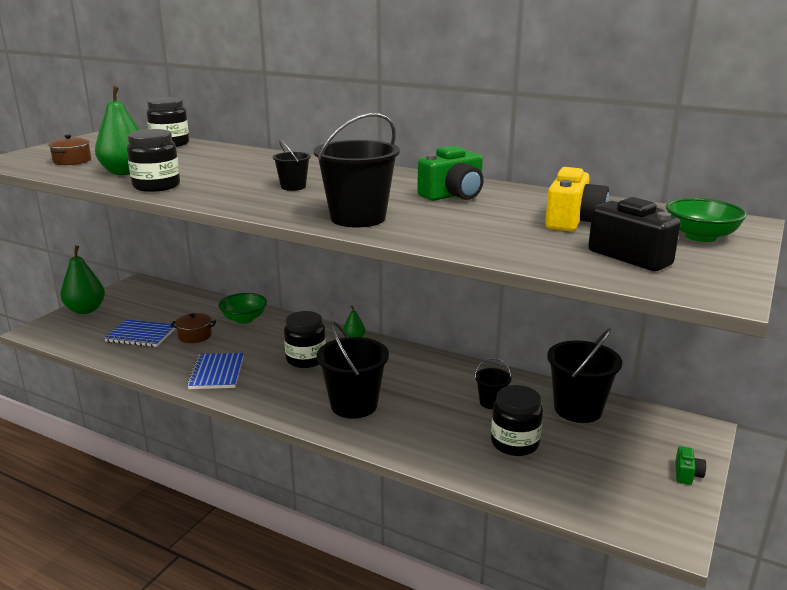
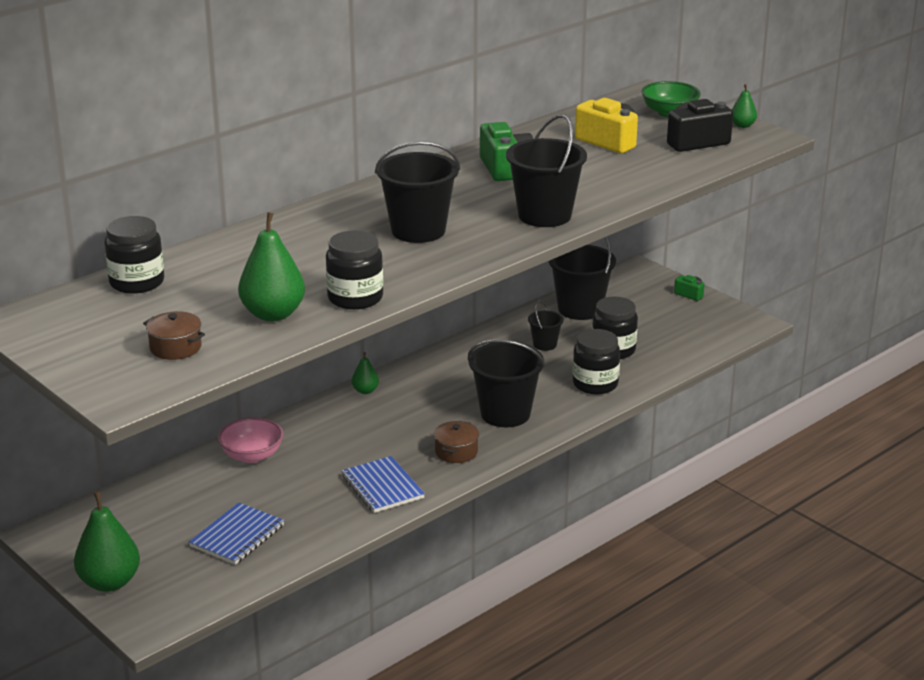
camera: 70 degrees left, 5 degrees up
brown pot [171,313,216,343] -> brown pot moved to [434,421,479,463]
blue notebook [187,353,244,389] -> blue notebook turned 45 degrees clockwise [342,456,425,513]
green bowl [218,293,267,324] -> pink bowl [218,417,284,463]
black bucket [273,140,311,191] -> black bucket [375,141,460,243], size x1.96
black jar [284,311,326,368] -> black jar moved to [573,329,620,394]
none -> green pear [732,84,757,128]

